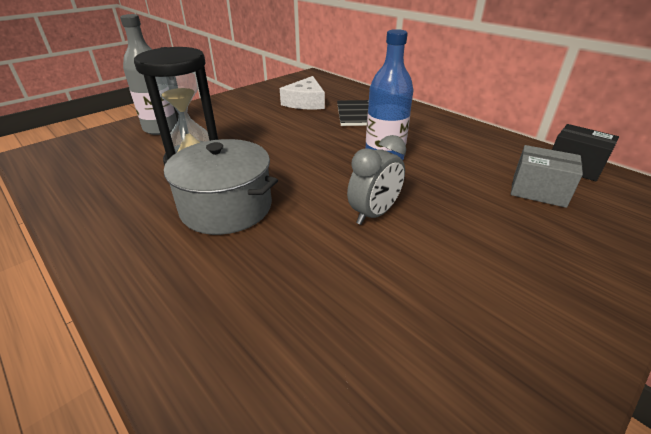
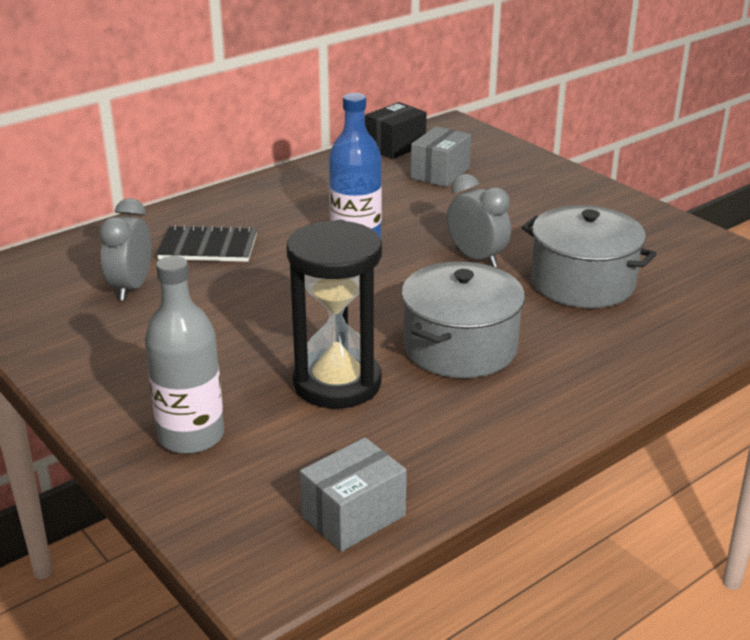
camera: 85 degrees left, 5 degrees down
white cheese [280,76,325,109] -> grey clock [99,198,151,301]
none -> grey box [300,437,407,552]
none -> grey pot [522,205,657,308]

